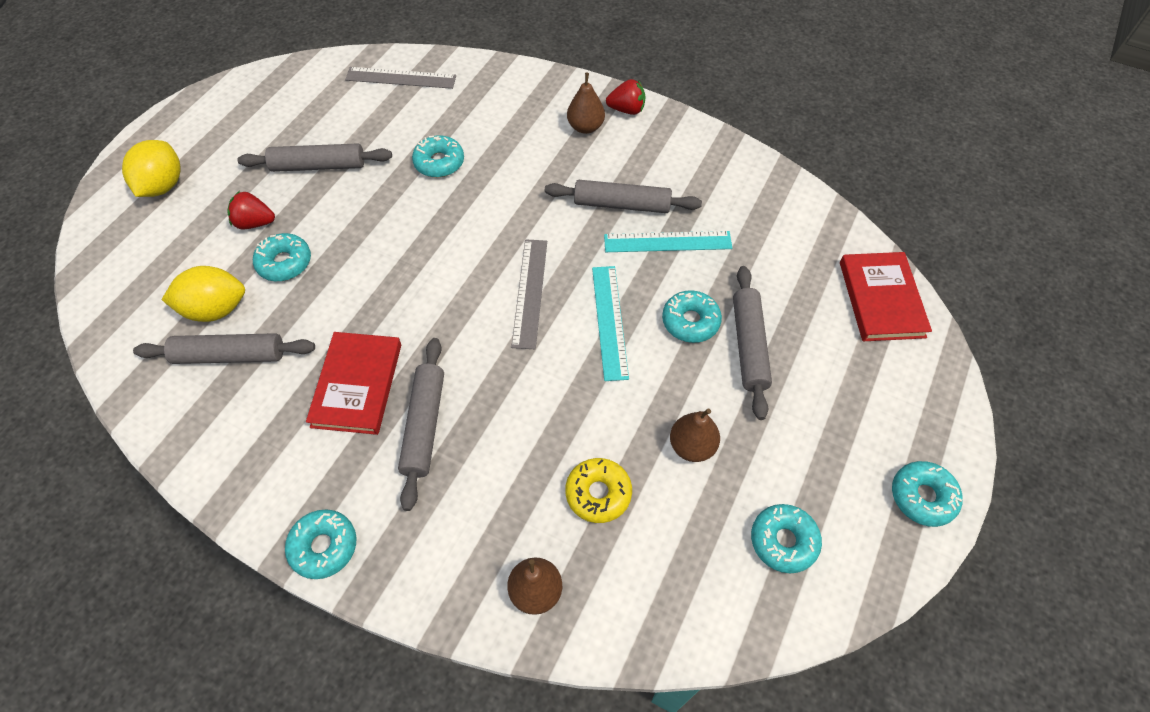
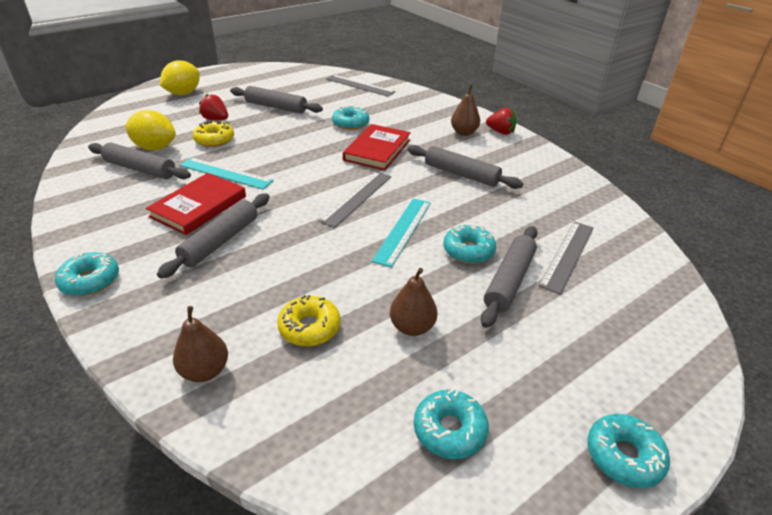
camera: 25 degrees right, 20 degrees down
turquoise donut [253,233,311,281] -> yellow donut [193,120,234,147]
turquoise ruler [604,231,732,252] -> turquoise ruler moved to [180,157,274,190]
red book [840,252,932,341] -> red book moved to [343,124,411,170]
none -> grey ruler [539,221,594,295]

